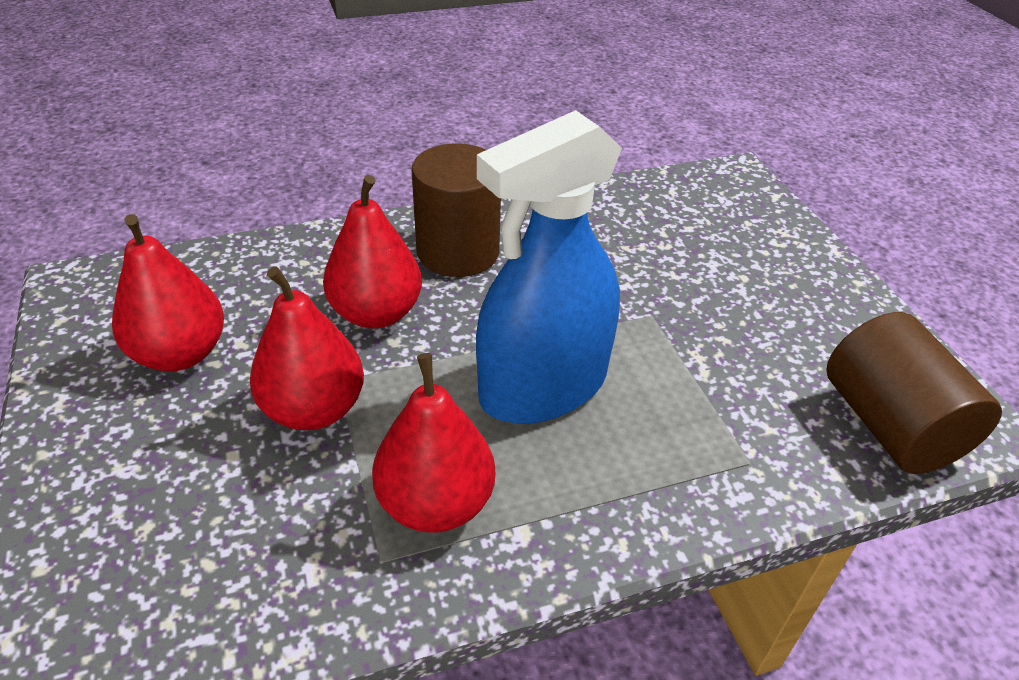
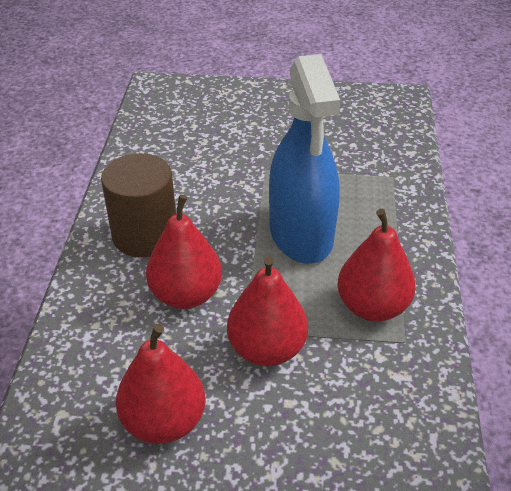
camera: 65 degrees left, 0 degrees up
brown cylinder [826,312,1002,474] -> none

